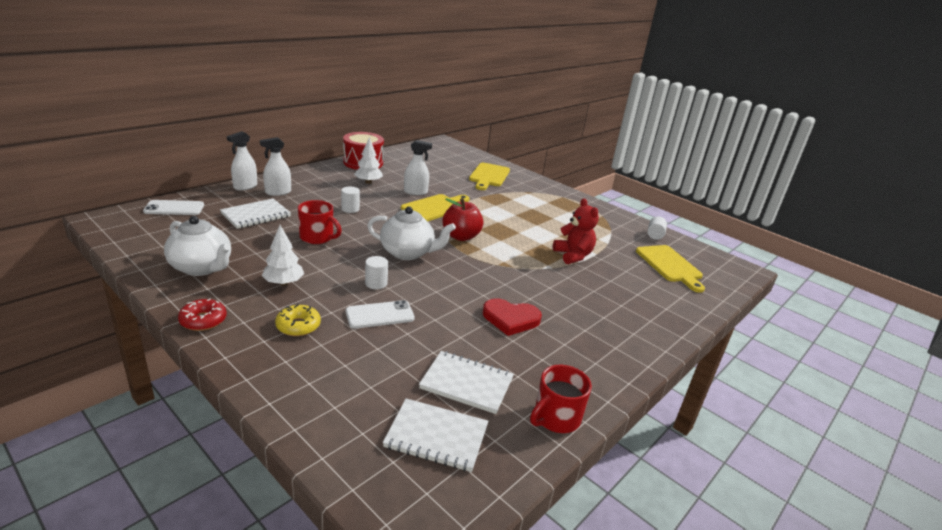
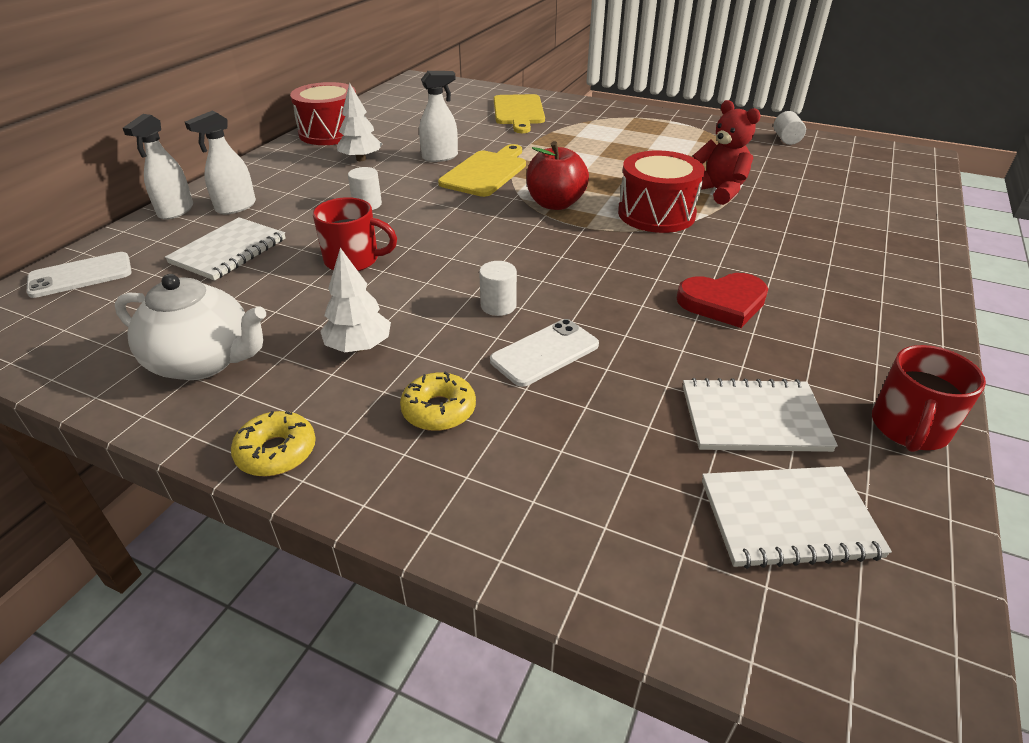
camera: 15 degrees left, 10 degrees up
red donut [178,299,227,331] -> yellow donut [231,411,316,477]
white teapot [367,207,456,260] -> none
yellow cutting board [636,245,705,293] -> none
none -> red drum [618,150,705,233]

